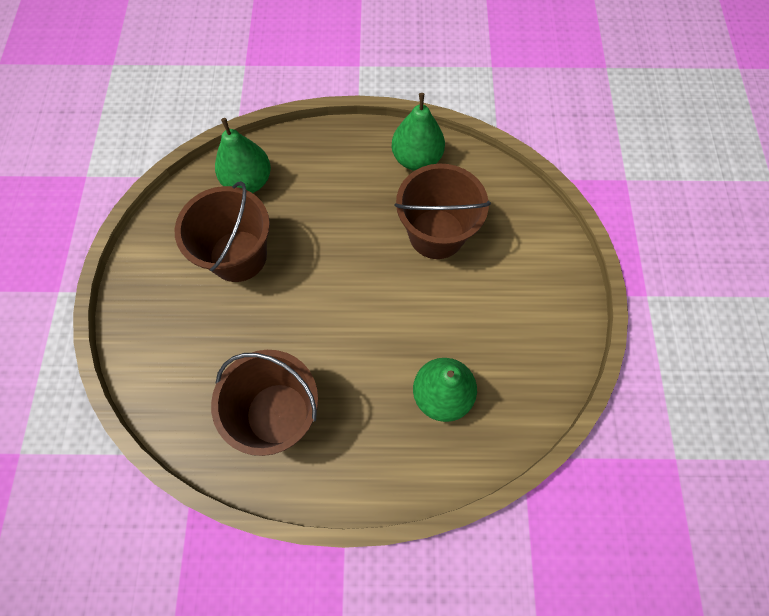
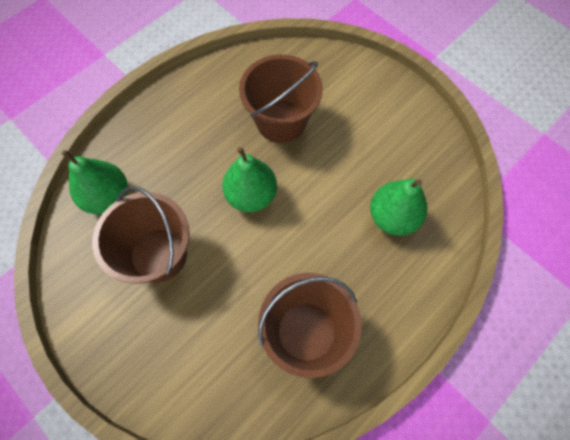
camera: 45 degrees left, 0 degrees up
green pear [392,93,445,171] -> green pear moved to [222,147,277,212]

